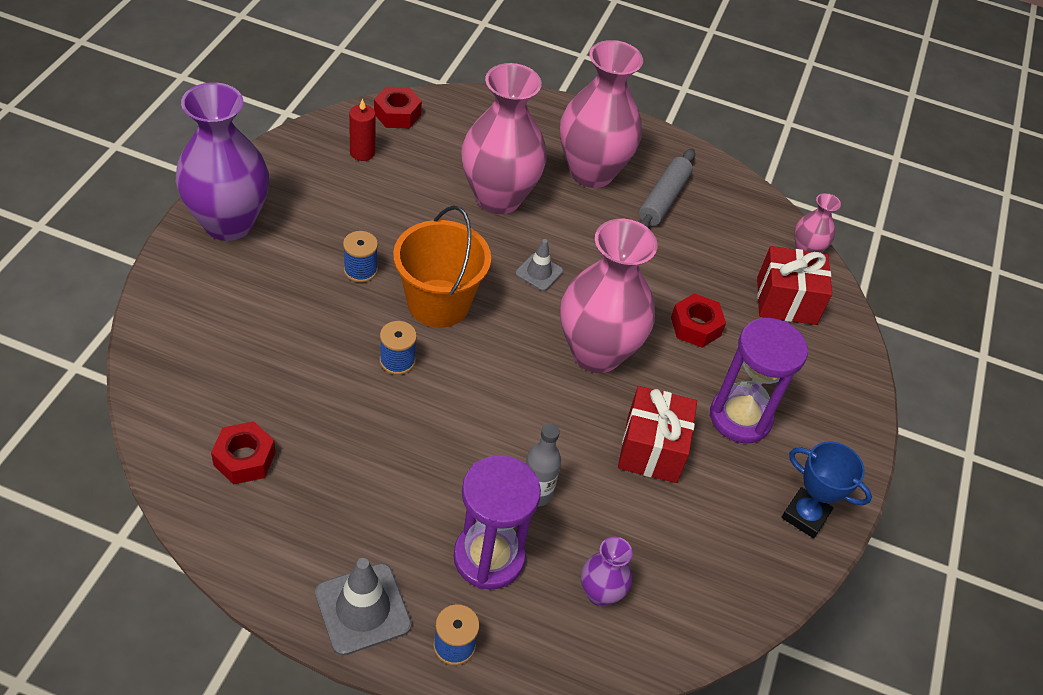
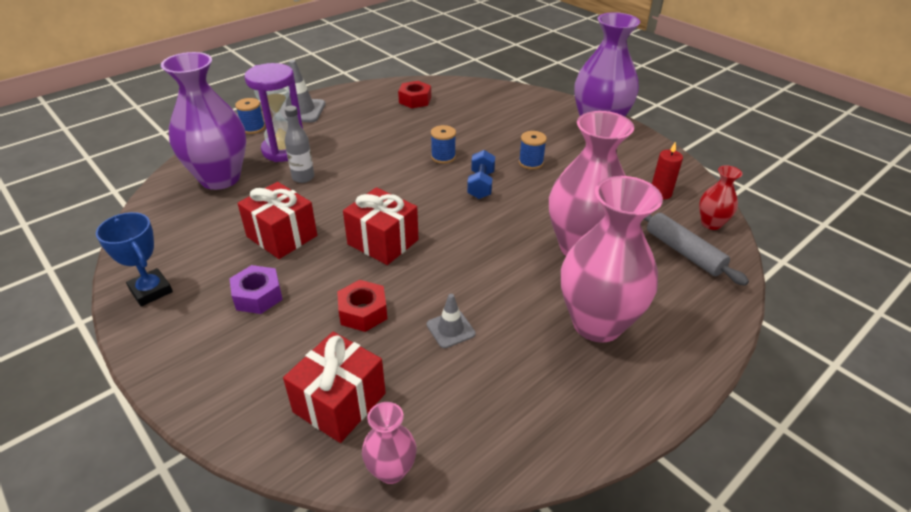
camera: 125 degrees right, 10 degrees down
red nut [374,87,422,128] -> red vase [699,165,742,230]
orange bucket [393,205,491,328] -> blue dumbbell [467,150,495,199]
grey traffic cone [515,239,563,291] -> grey traffic cone moved to [427,294,476,348]
pink vase [560,219,658,373] -> red gift [343,187,419,265]
purple vase [581,537,632,606] -> purple vase [161,52,246,190], size x2.12
grey rolling pin [639,149,695,228] -> grey rolling pin moved to [643,213,749,286]
purple hourglass [710,318,808,443] -> purple nut [229,265,283,314]
blue trophy [781,441,872,538] -> blue trophy turned 75 degrees clockwise [96,212,173,307]

